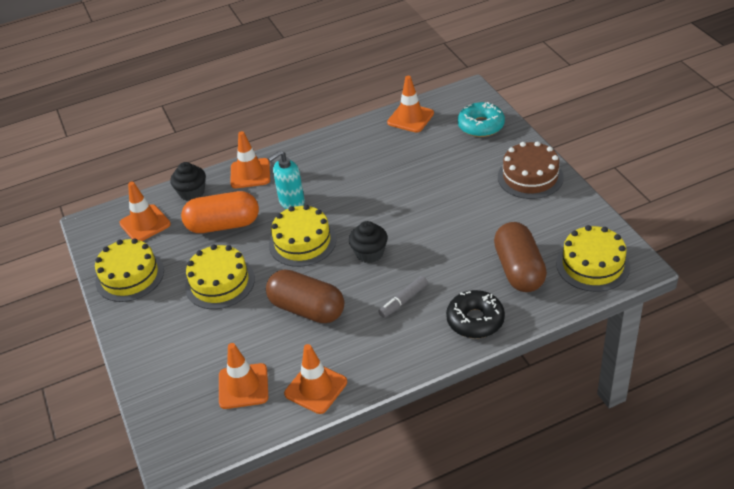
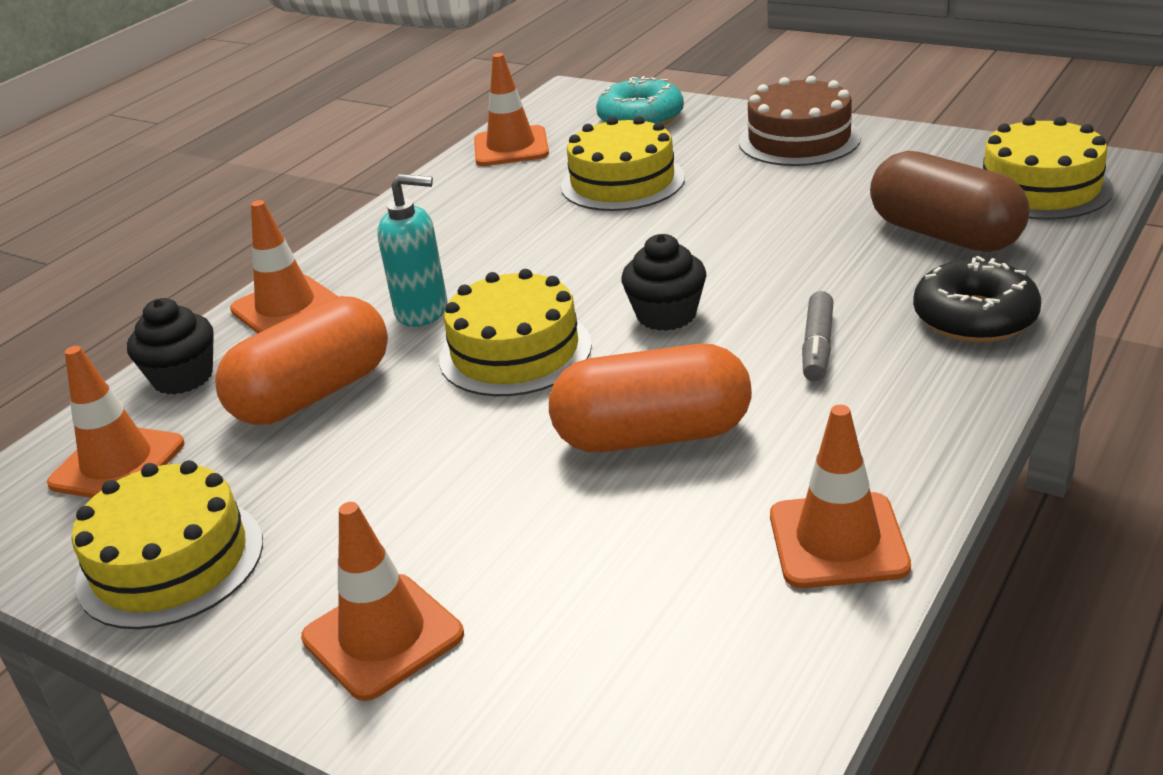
camera: 35 degrees left, 10 degrees down
yellow cake [185,245,255,309] -> yellow cake moved to [561,116,685,211]
orange traffic cone [219,343,268,409] -> orange traffic cone moved to [301,502,464,701]
brown capsule [266,270,344,323] -> orange capsule [549,344,752,452]
turquoise soap dispenser [268,150,305,209] -> turquoise soap dispenser turned 105 degrees counterclockwise [377,174,448,327]

